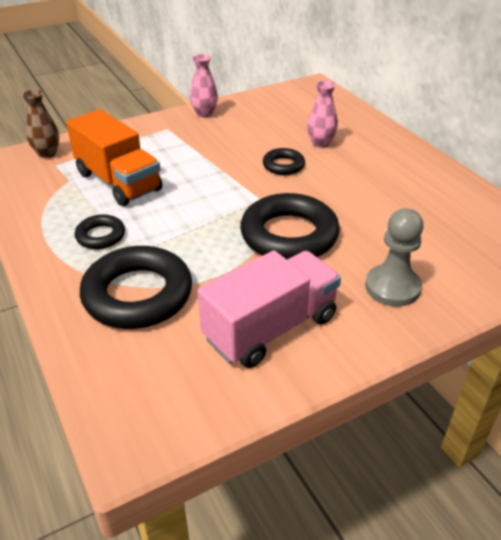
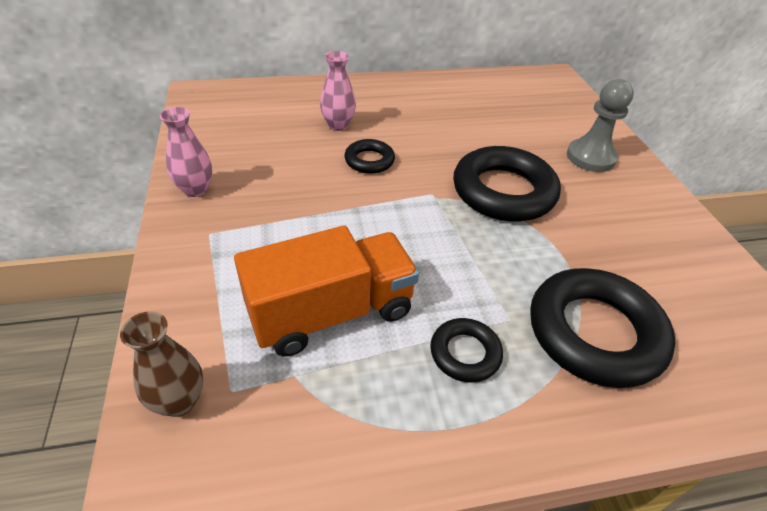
camera: 75 degrees left, 5 degrees up
pink truck [198,251,341,368] -> none

